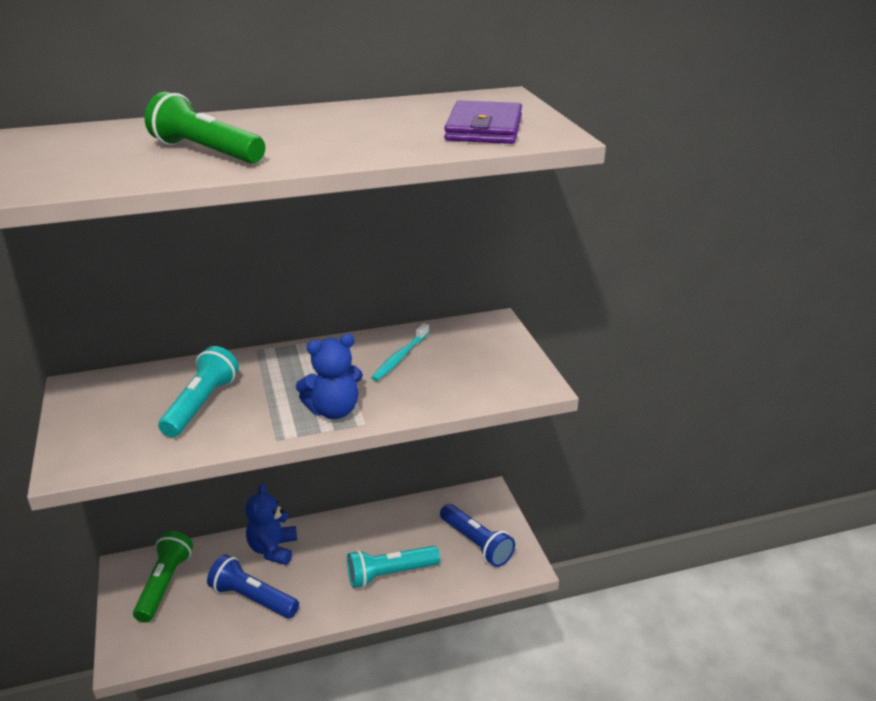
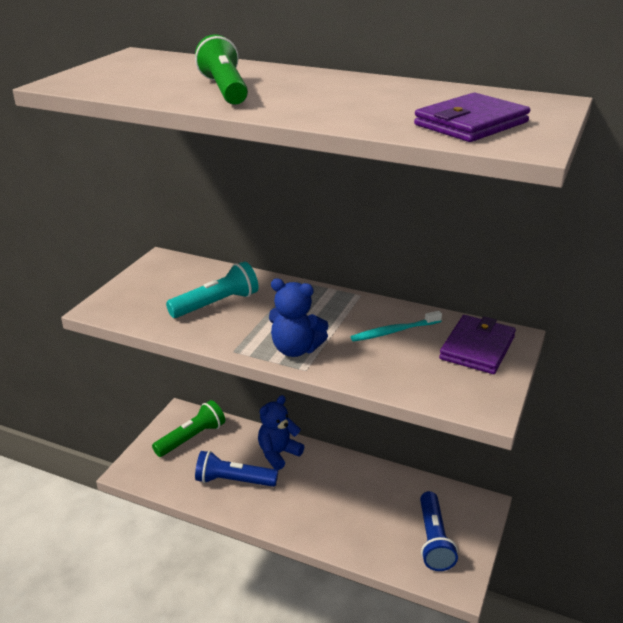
camera: 40 degrees right, 0 degrees up
blue flashlight [207,555,299,619] -> blue flashlight turned 60 degrees counterclockwise [195,451,278,487]
turquoise flashlight [347,546,440,588] -> none
none -> purple wallet [439,315,516,374]

